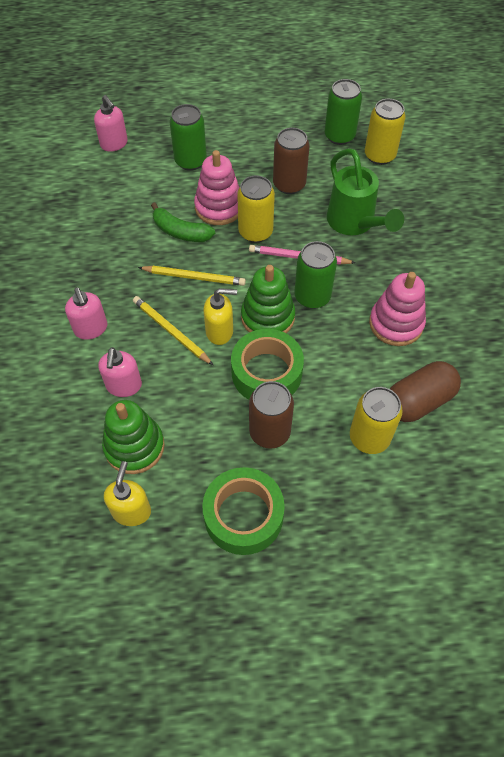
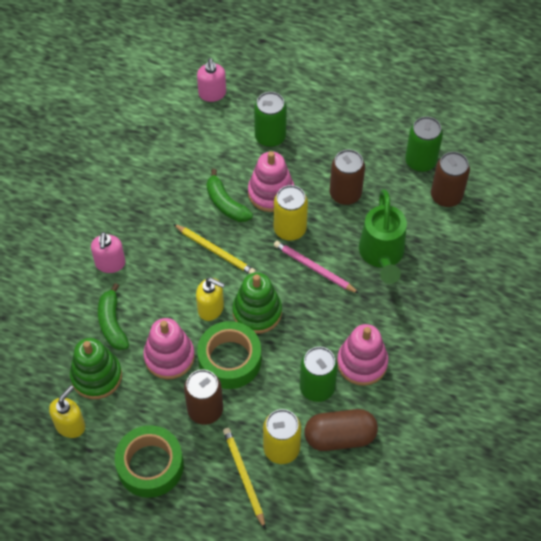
camera: 25 degrees right, 0 degrees up
pink soap dispenser [98,347,142,397] -> green banana [98,283,129,350]
yellow pencil [133,296,213,365] -> yellow pencil moved to [223,428,265,529]
green can [294,241,337,309] -> green can moved to [300,347,338,402]
yellow can [365,99,406,165] -> brown can [431,152,470,207]
none -> pink stacking toy [143,318,195,379]

